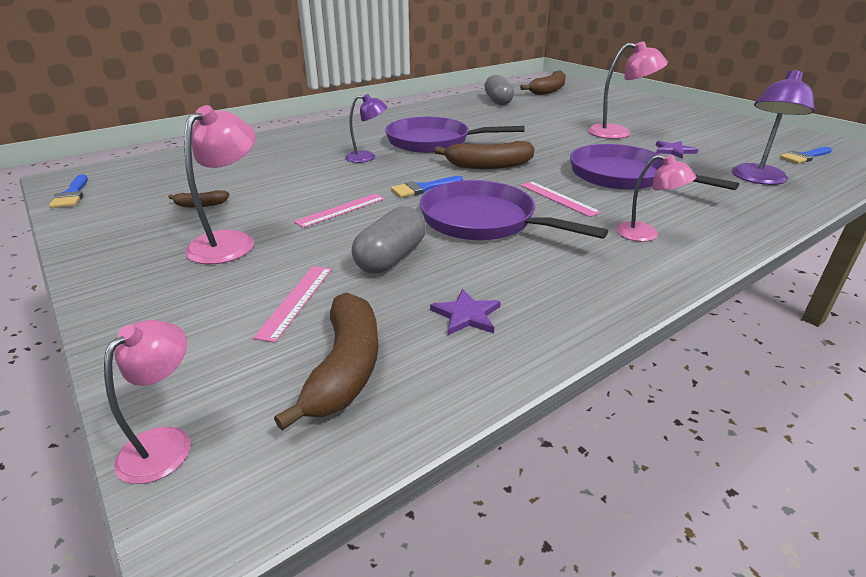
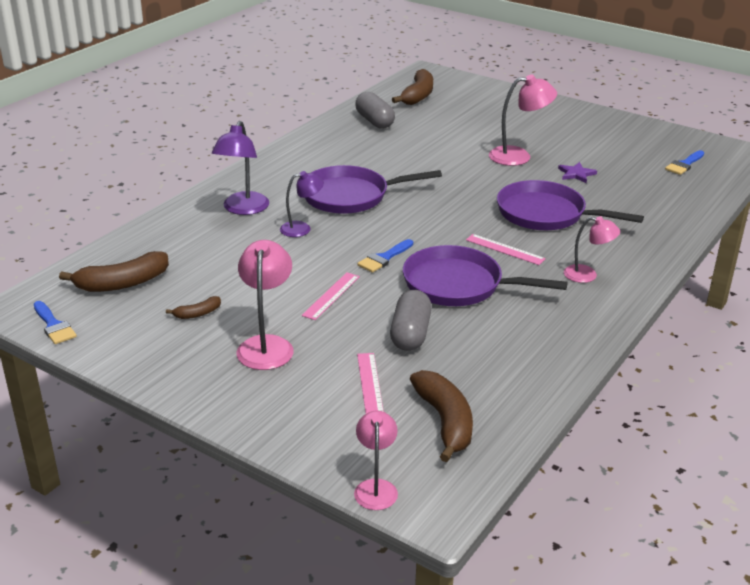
camera: 20 degrees left, 0 degrees up
purple star [430,289,501,335] -> none
brown banana [435,141,534,169] -> brown banana moved to [59,251,169,292]
purple lamp [732,69,815,185] -> purple lamp moved to [212,121,269,215]

